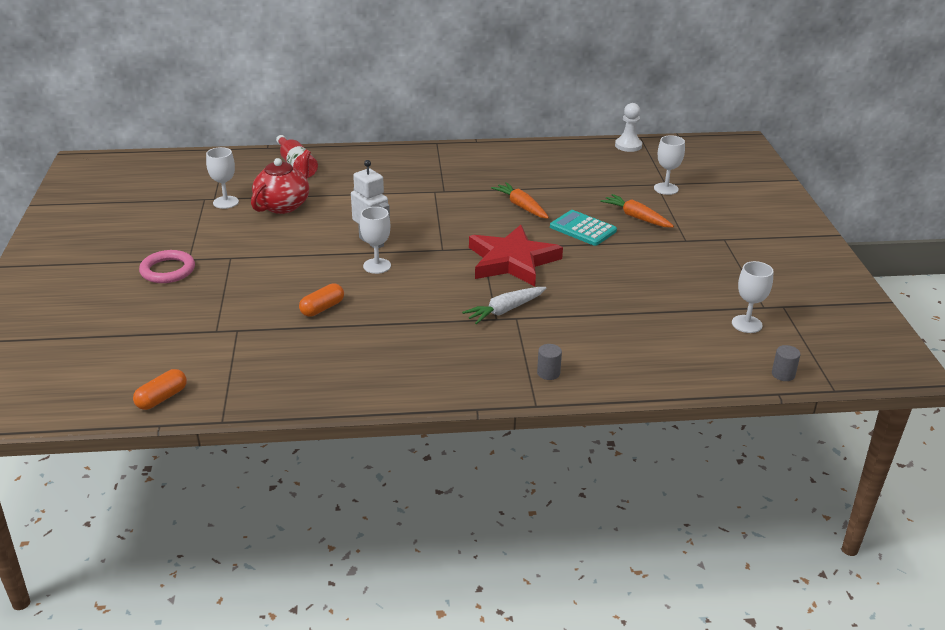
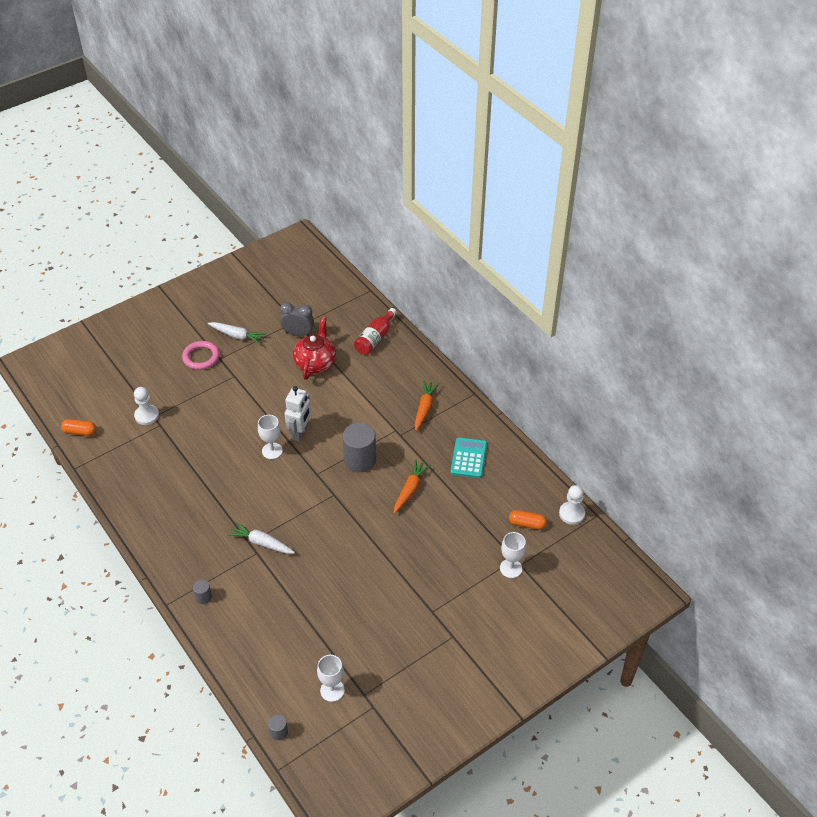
camera: 60 degrees right, 15 degrees up
white goblet [206,147,239,209] -> grey clock [280,302,314,336]
red teapot [251,150,311,214] -> red teapot turned 75 degrees counterclockwise [293,317,336,380]
orange capsule [299,283,344,317] -> orange capsule moved to [509,510,547,530]
red star [469,225,563,286] -> none
turquoise calculator [550,210,617,246] -> turquoise calculator moved to [451,437,487,478]
orange carrot [600,194,674,227] -> orange carrot moved to [415,381,439,431]
none -> white pawn [134,387,159,425]
none -> white carrot [208,322,266,344]
none -> grey cylinder [343,423,376,472]

